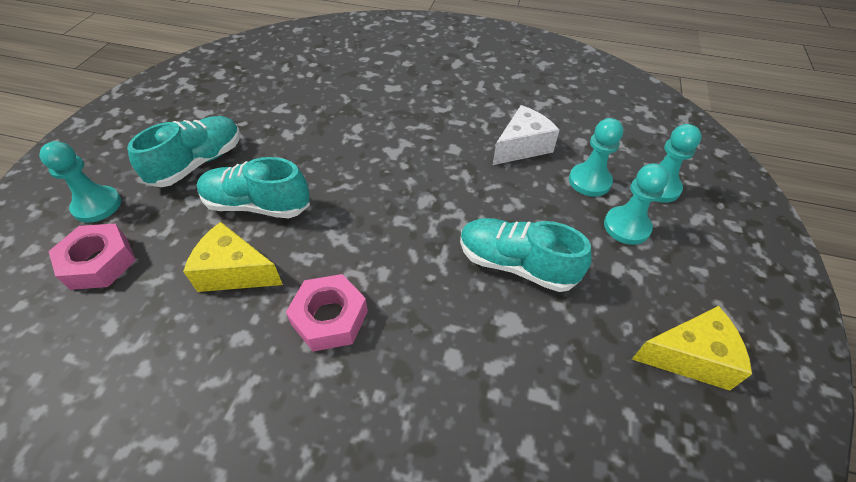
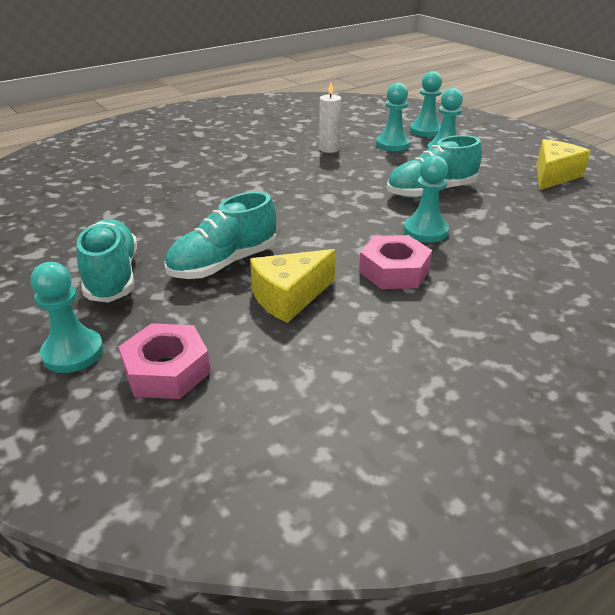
camera: 50 degrees left, 15 degrees down
white cheese [493,105,559,165] -> white candle [319,83,341,153]
none -> turquoise pawn [404,155,449,243]

